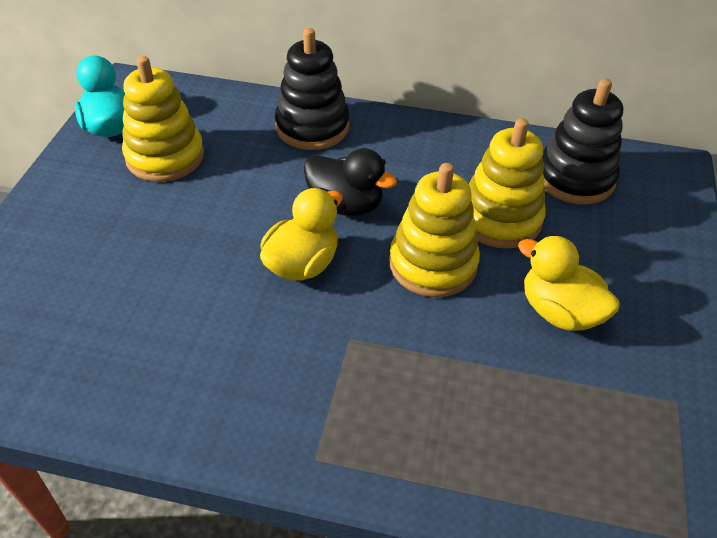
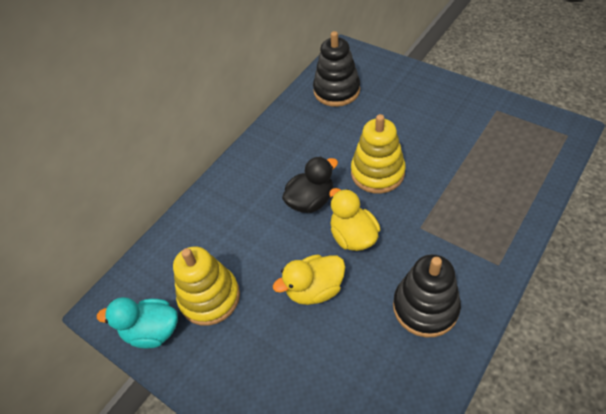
camera: 60 degrees left, 5 degrees up
black stacking toy [275,28,350,150] -> black stacking toy moved to [393,254,461,337]
yellow stacking toy [469,118,546,249] -> none
yellow duck [518,235,620,331] -> yellow duck moved to [273,254,345,305]

